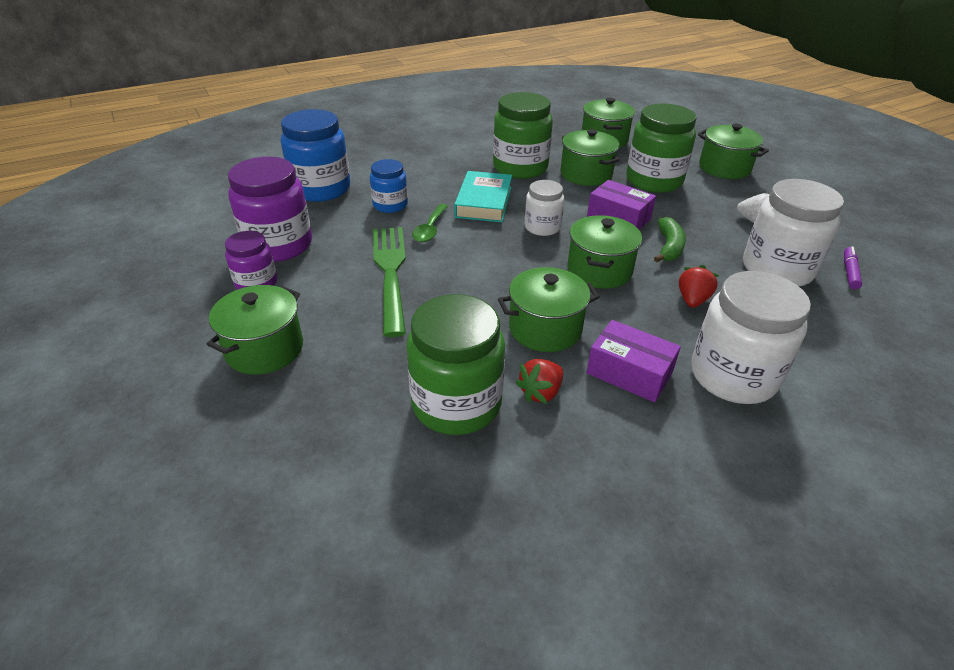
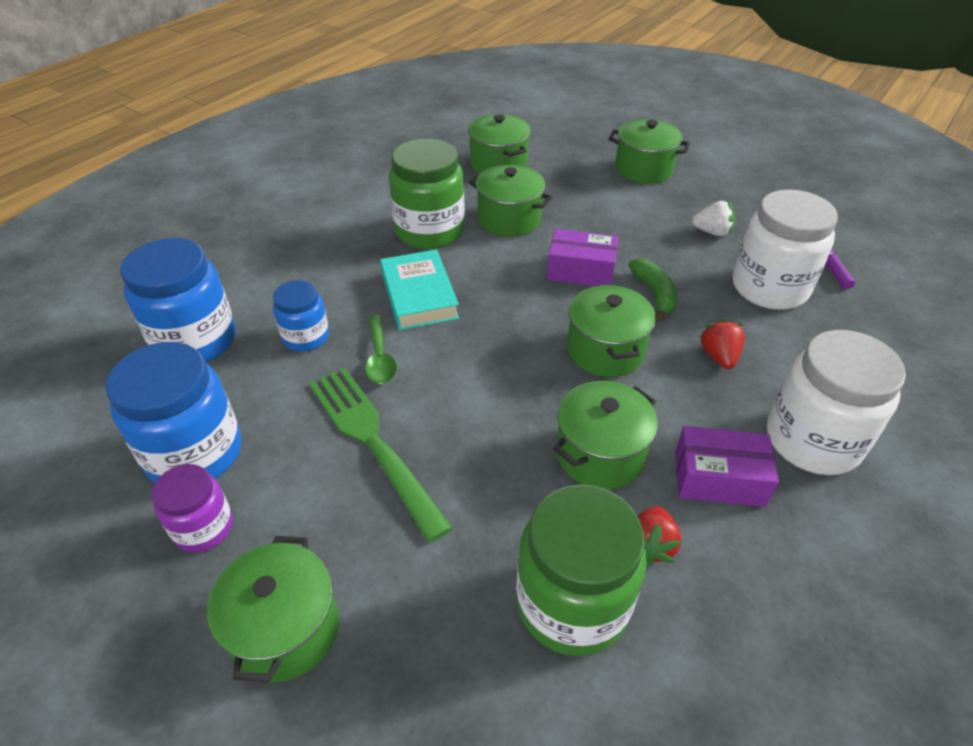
camera: 25 degrees left, 5 degrees up
purple jar [228,157,312,262] -> blue jar [106,342,241,483]
white jar [524,180,564,236] -> none
green jar [626,104,697,193] -> none

